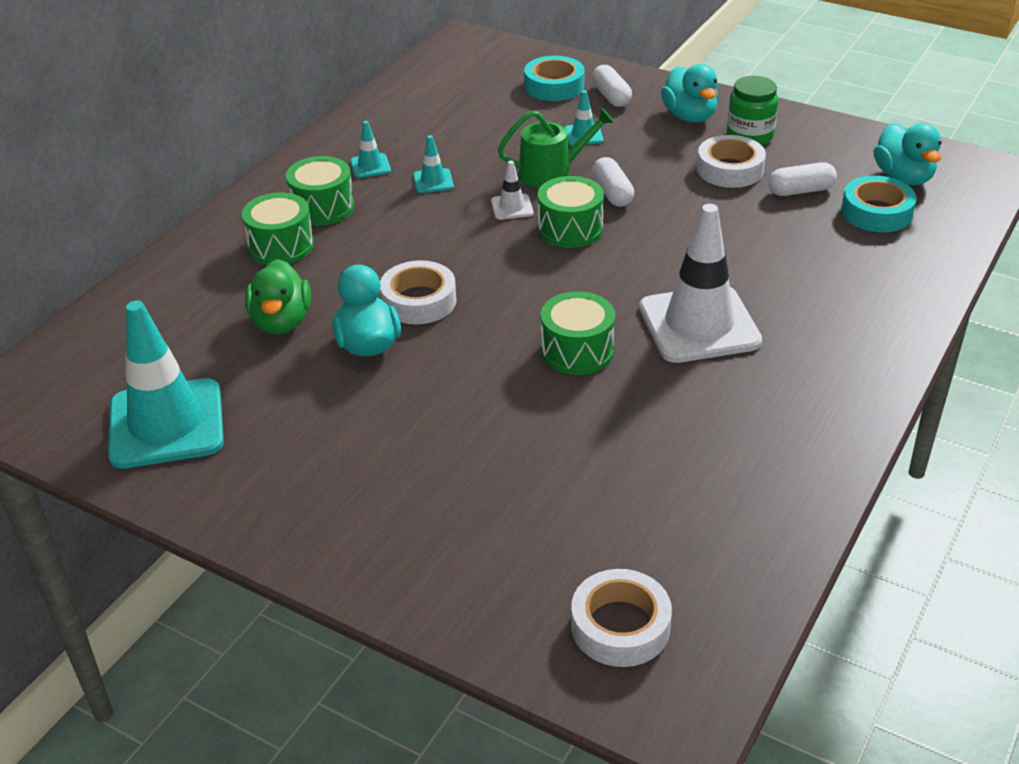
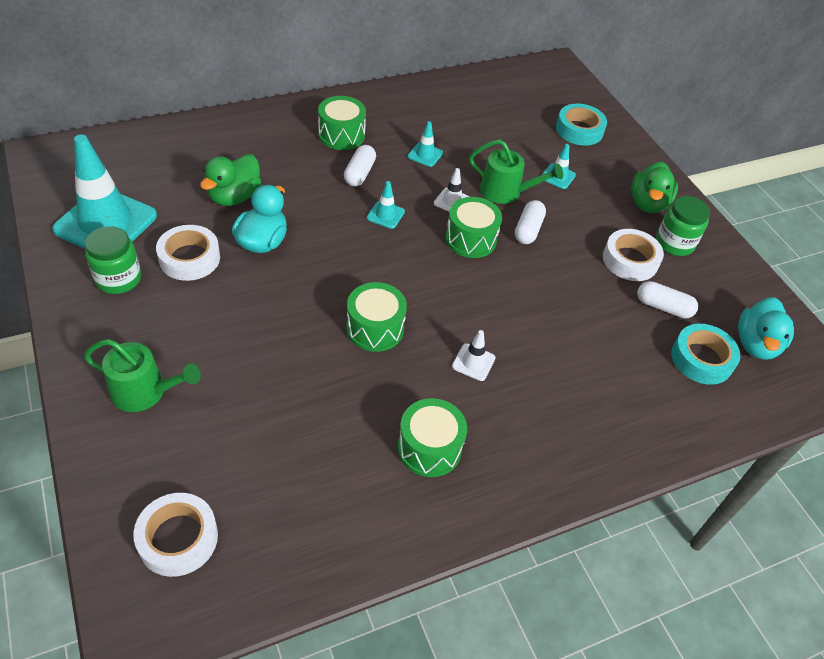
camera: 30 degrees right, 10 degrees up
green drum [242,192,314,265] -> green drum moved to [398,398,467,477]
turquoise traffic cone [350,121,391,178] -> turquoise traffic cone moved to [367,181,405,229]
white tape [380,260,456,324] -> white tape moved to [156,225,220,281]
white capsule [592,65,632,107] -> white capsule moved to [344,145,376,186]
white traffic cone [639,204,762,363] -> white traffic cone [452,330,496,381], size x0.43
turquoise duck [661,64,718,122] -> green duck [631,162,678,213]
none -> green watering can [84,339,201,412]
none -> green jar [85,226,141,294]

